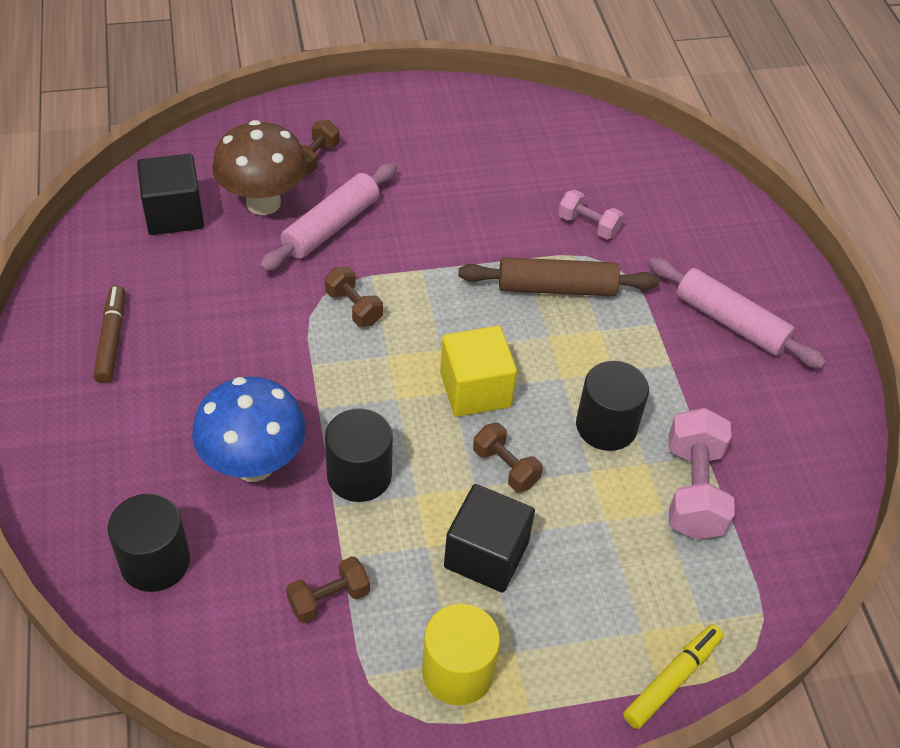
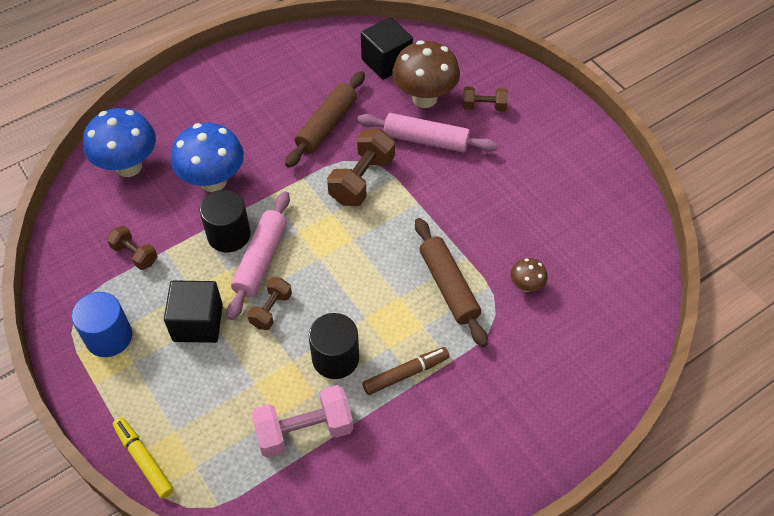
camera: 70 degrees right, 5 degrees up
brown marker [93,285,125,383] -> brown marker moved to [362,347,450,395]
black cylinder [107,494,190,592] -> blue mushroom [83,108,156,177]
brown dumbbell [325,267,383,327] -> brown dumbbell [327,129,395,206], size x1.70
yellow cylinder [422,604,500,705] -> blue cylinder [71,292,132,357]
yellow cube [440,326,517,417] -> none
pink dumbbell [558,190,624,239] -> brown mushroom [511,258,547,292]
yellow marker [623,624,724,729] -> yellow marker turned 150 degrees counterclockwise [113,417,174,499]
pink rolling pin [649,257,827,369] -> pink rolling pin moved to [227,191,290,320]
none -> brown rolling pin [285,71,365,168]

